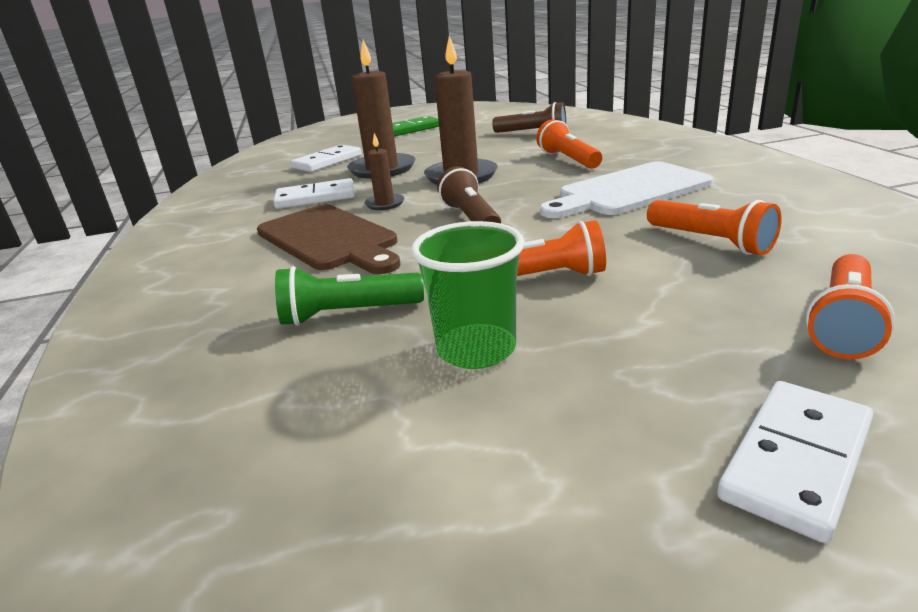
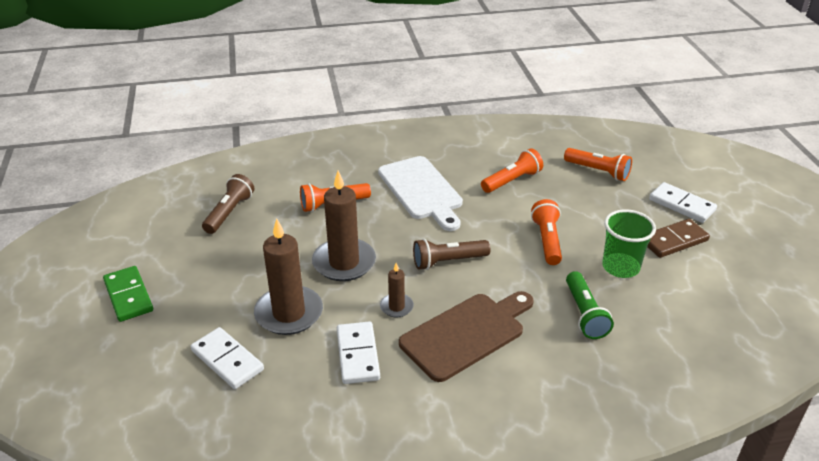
camera: 90 degrees left, 10 degrees up
none -> brown domino [647,219,710,258]

